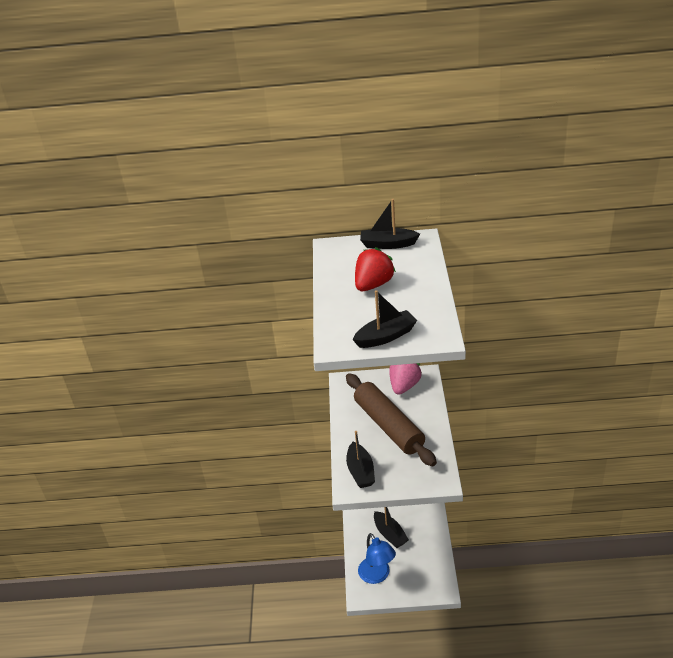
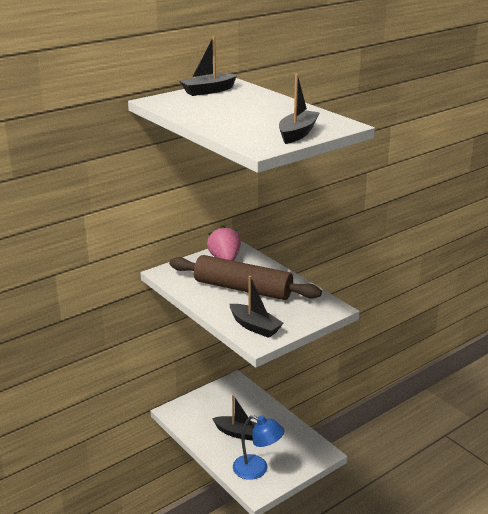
camera: 40 degrees left, 10 degrees down
red strawberry [355,247,396,291] -> none

